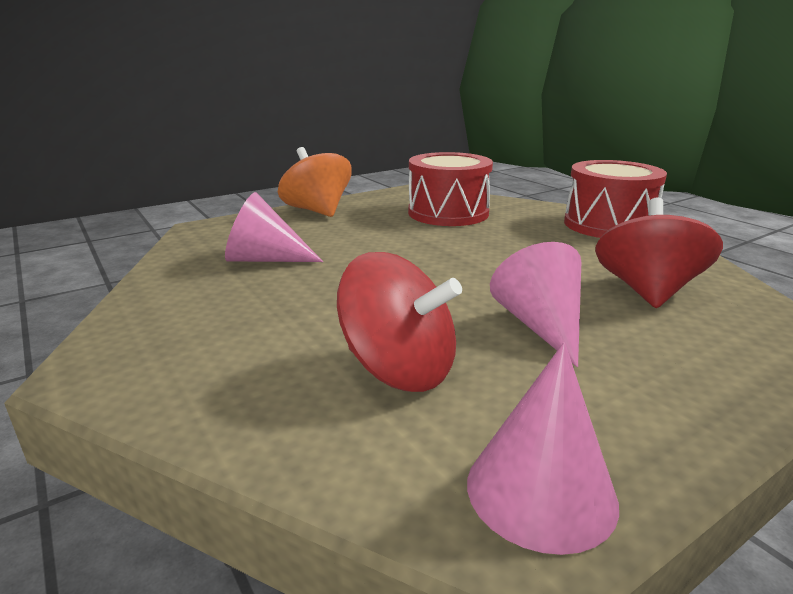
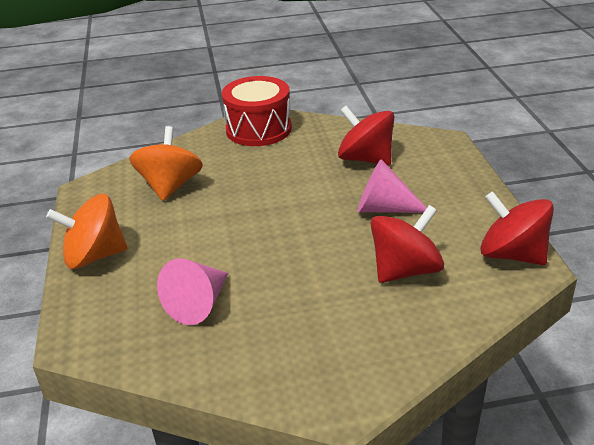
camera: 65 degrees left, 10 degrees up
red drum [408,152,493,226] -> orange spinning top [129,126,203,201]
pink cone [467,342,619,555] -> red spinning top [480,191,554,265]

